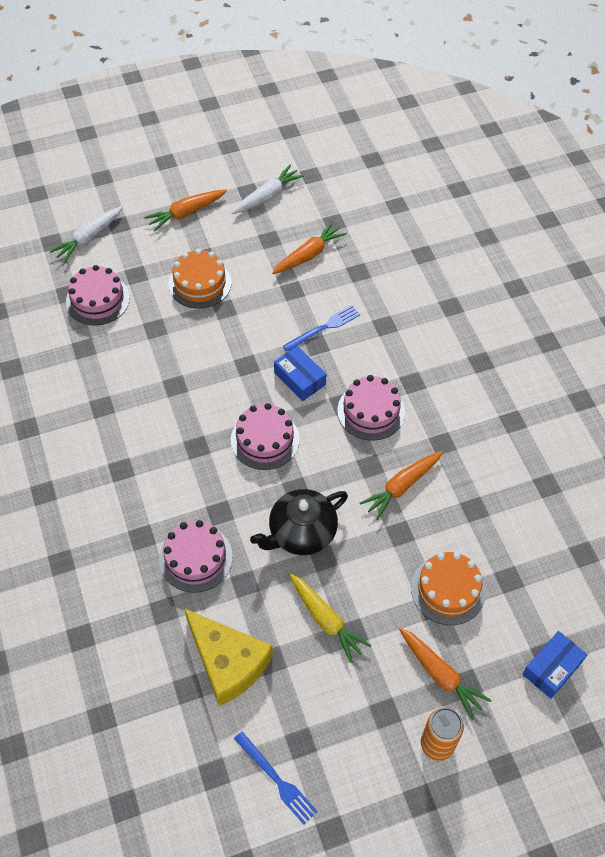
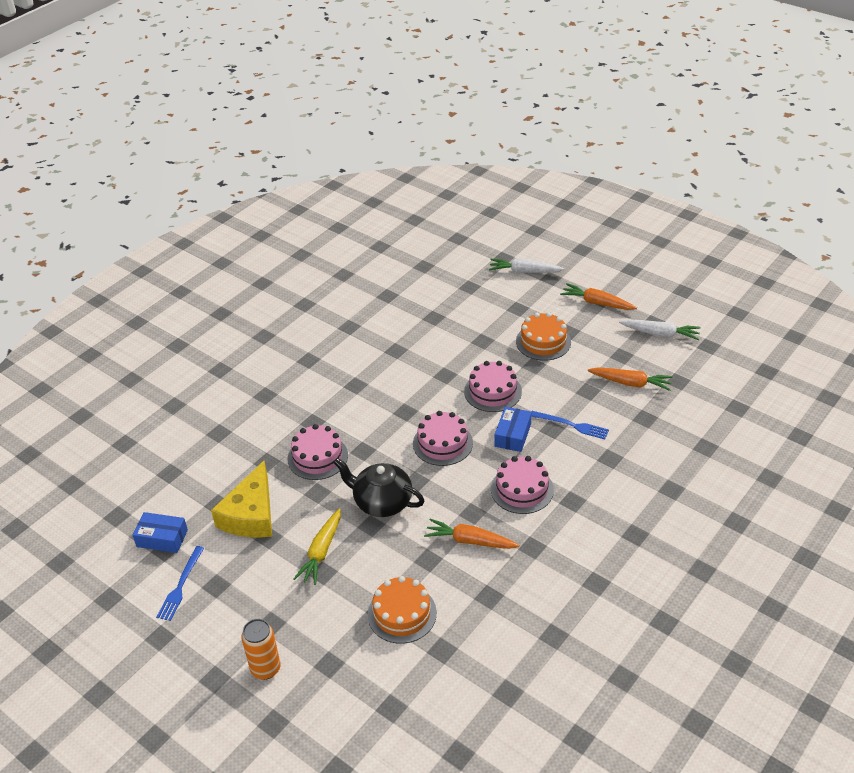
camera: 60 degrees right, 15 degrees down
pink cake [66,265,130,326] -> pink cake moved to [464,361,522,412]
orange carrot [399,628,492,720] -> none
blue box [522,631,587,699] -> blue box moved to [133,512,188,553]

